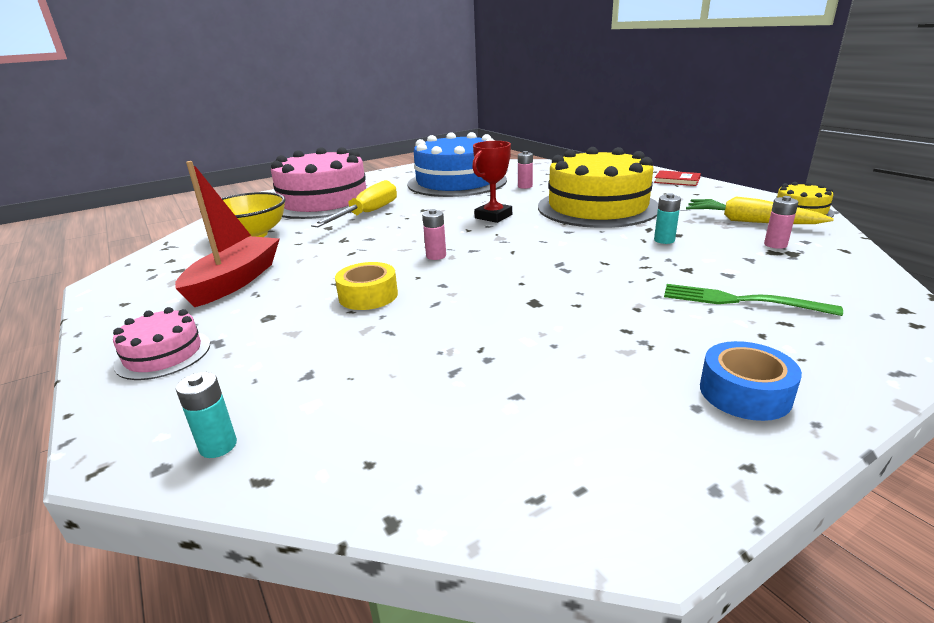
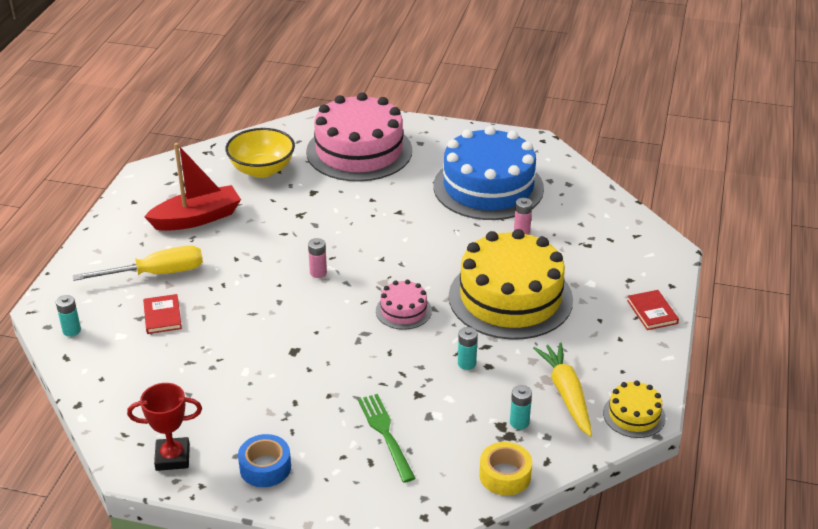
camera: 45 degrees right, 10 degrees up
pink cake [113,307,210,380] -> pink cake moved to [376,280,432,330]
yellow screwdriver [311,180,397,227] -> yellow screwdriver moved to [73,245,203,281]
yellow tape [335,262,398,310] -> yellow tape moved to [479,442,532,496]
red trophy [472,141,512,223] -> red trophy moved to [127,383,202,471]
pink battery [764,196,798,249] -> turquoise battery [510,385,532,430]
none -> red book [143,294,182,334]

